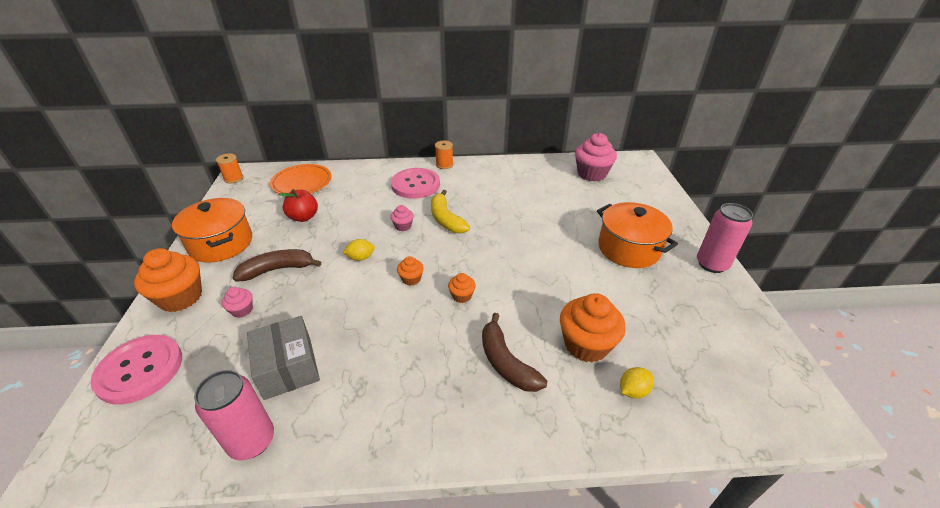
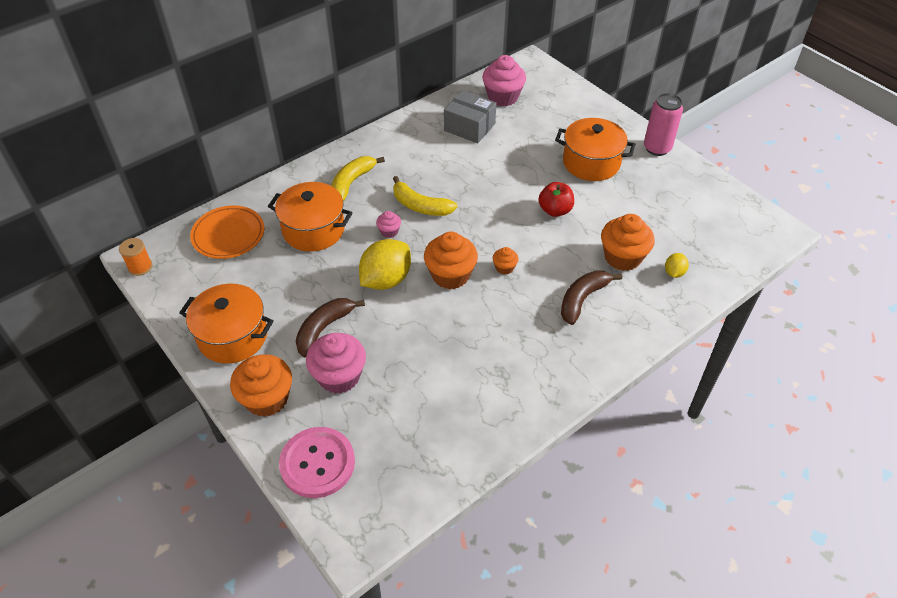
camera: 35 degrees left, 10 degrees up
pink can [194,370,274,460] -> none
pink cupcake [222,287,253,318] -> pink cupcake [306,333,366,394], size x2.04
grey box [247,316,320,400] -> grey box moved to [444,90,496,143]
red apple [279,189,318,222] -> red apple moved to [538,182,574,217]
yellow lemon [343,239,375,261] -> yellow lemon [359,239,411,290], size x2.07
pink button [391,168,440,199] -> yellow banana [332,156,385,201]
orange cupcake [397,256,424,286] -> orange cupcake [424,232,478,289], size x2.04
orange spool [435,141,453,169] -> none
brown banana [482,313,547,392] -> brown banana turned 105 degrees clockwise [561,270,622,325]
none -> orange pot [268,182,352,252]

